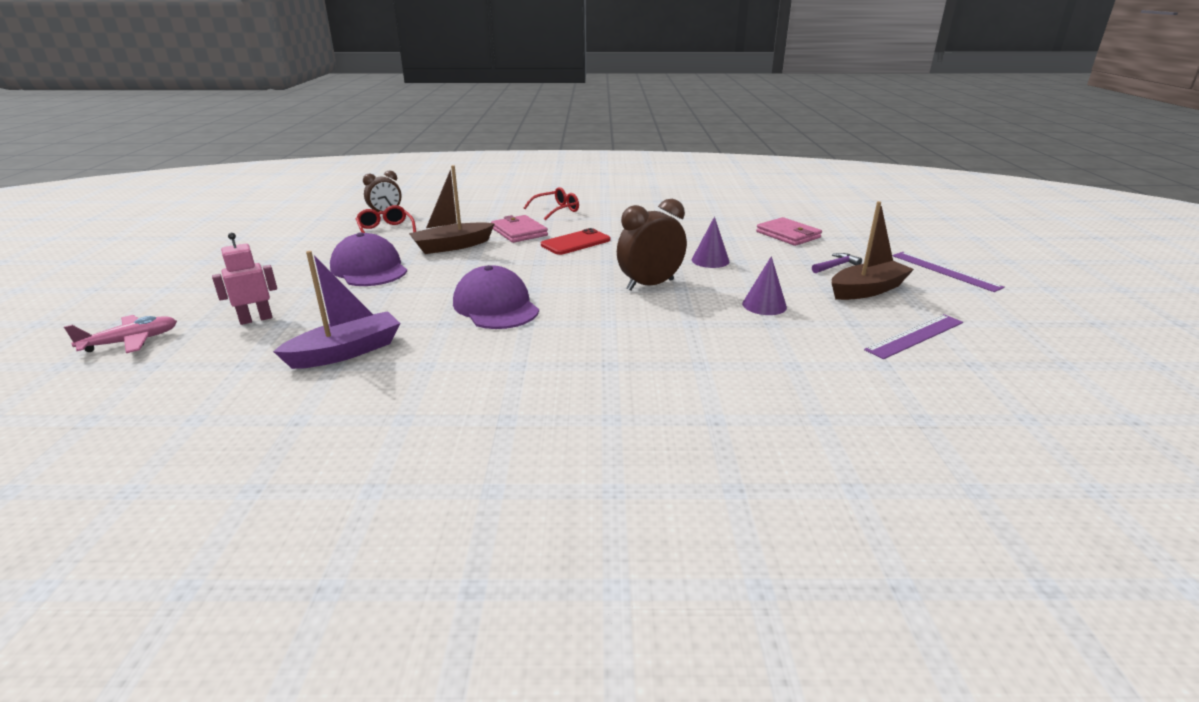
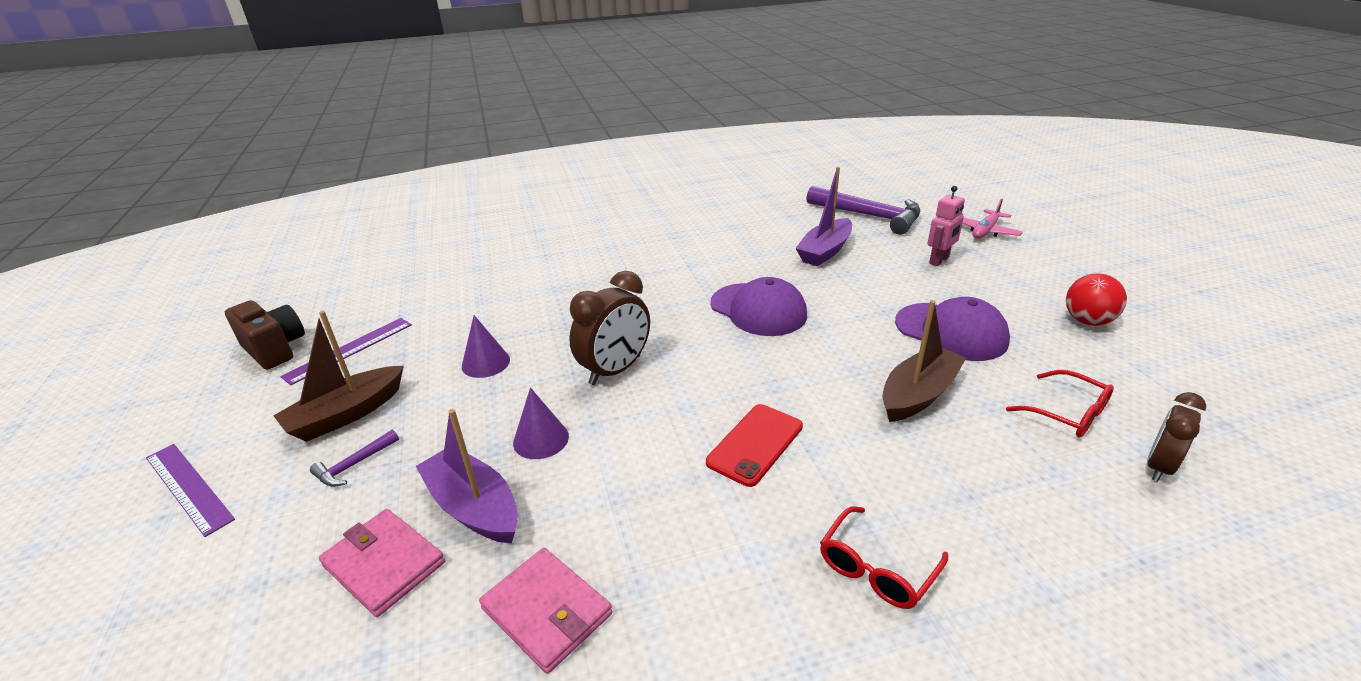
camera: 165 degrees right, 5 degrees up
pink wallet [491,215,548,243] -> pink wallet moved to [479,548,612,674]
none -> brown camera [225,300,305,370]
none -> purple boat [415,409,518,543]
none -> purple hammer [806,186,920,235]
none -> red ball [1066,273,1127,326]

